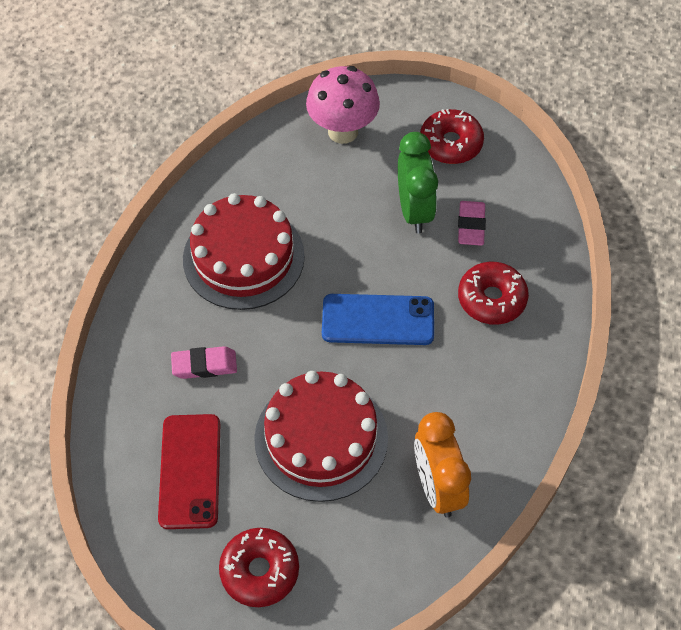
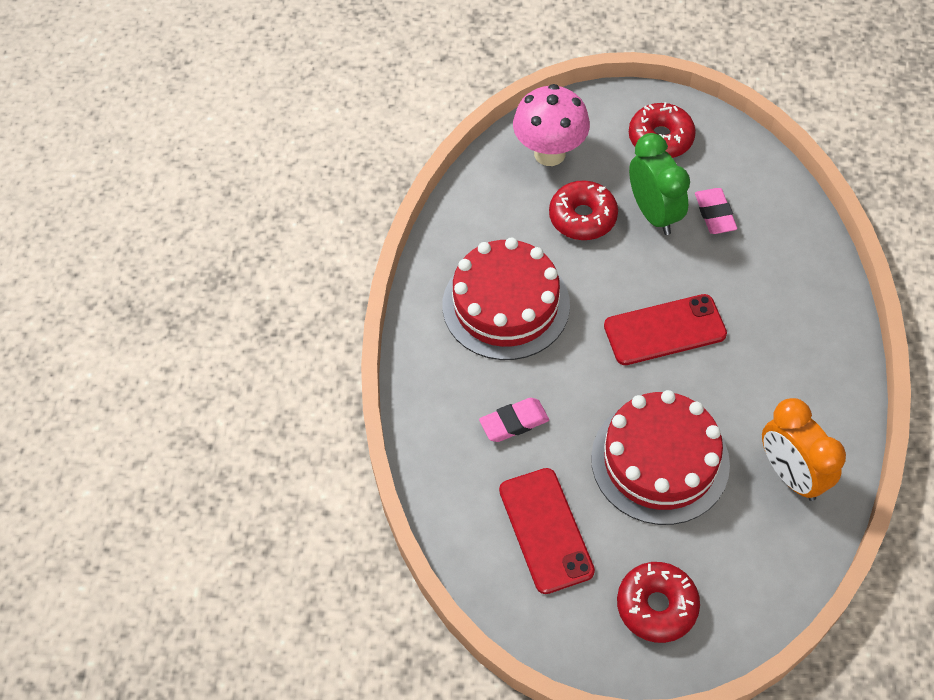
camera: 15 degrees left, 0 degrees up
blue phone [322,294,434,345] -> red phone [604,294,727,365]
red donut [458,261,529,325] -> red donut moved to [549,180,618,240]

